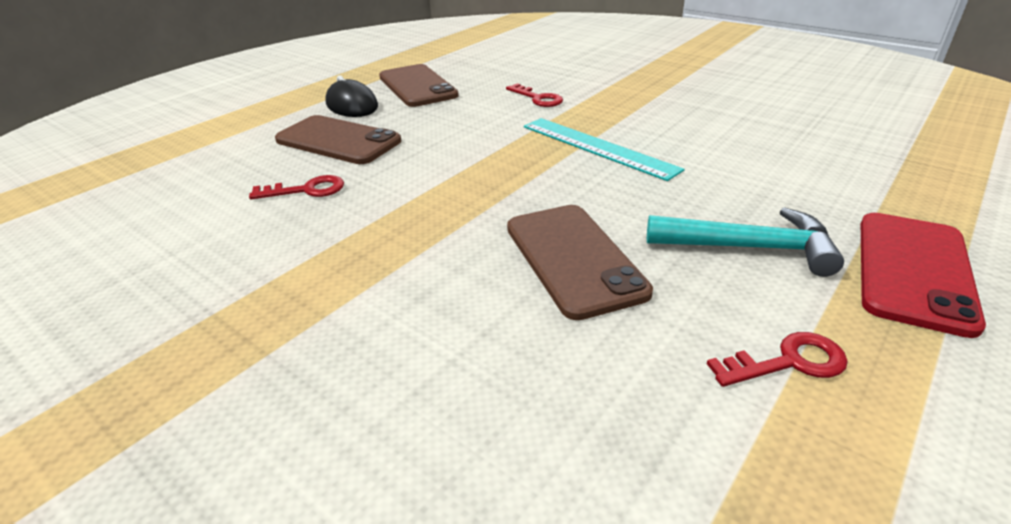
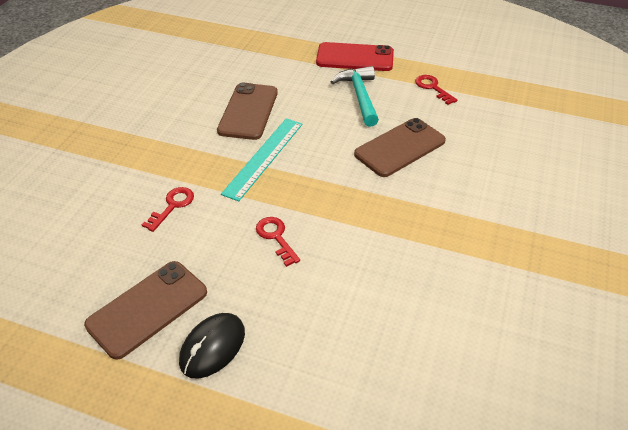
camera: 110 degrees left, 10 degrees up
red key [249,175,344,199] -> red key moved to [256,217,300,267]
brown phone [275,115,401,164] -> brown phone moved to [217,83,278,140]

